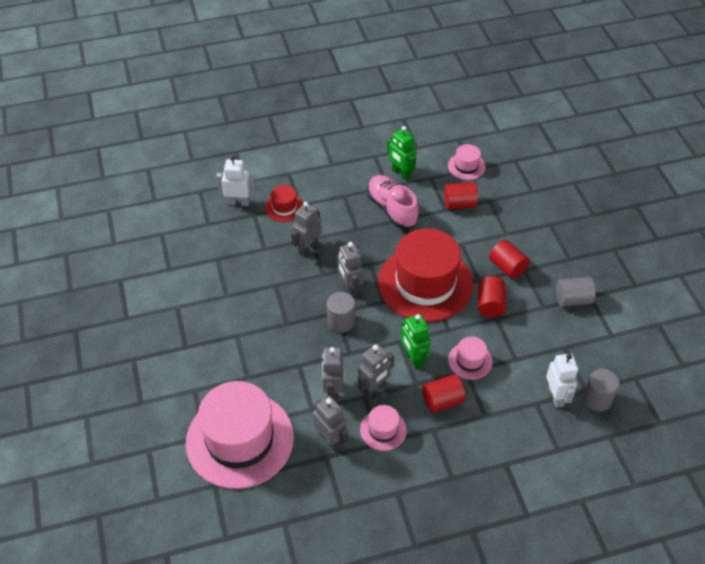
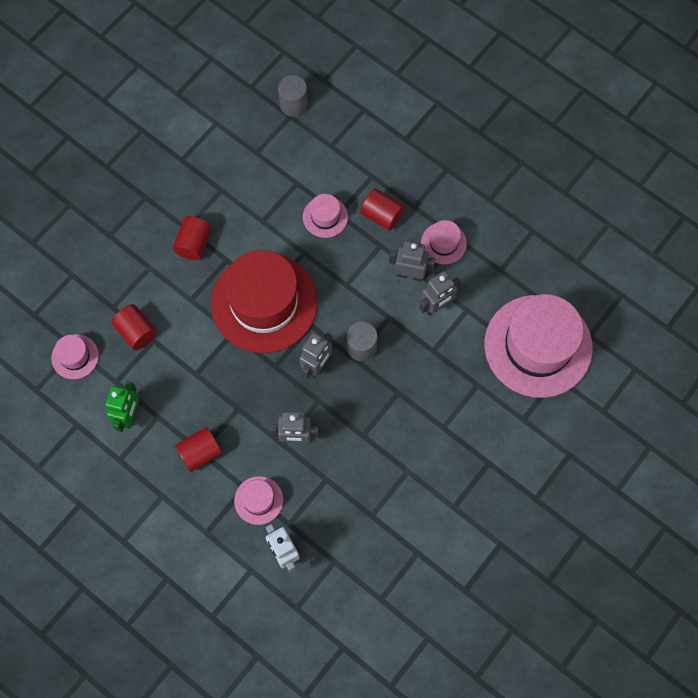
camera: 125 degrees left, 20 degrees up
red hat [265,185,303,222] -> pink hat [234,476,283,525]
grey robot [313,396,348,451] -> none
pink shoe [367,175,419,229] -> none
green robot [401,314,431,369] -> none
red cylinder [478,276,506,318] -> red cylinder moved to [175,427,222,472]
white robot [546,353,578,408] -> none
grey cylinder [556,277,596,307] -> none

